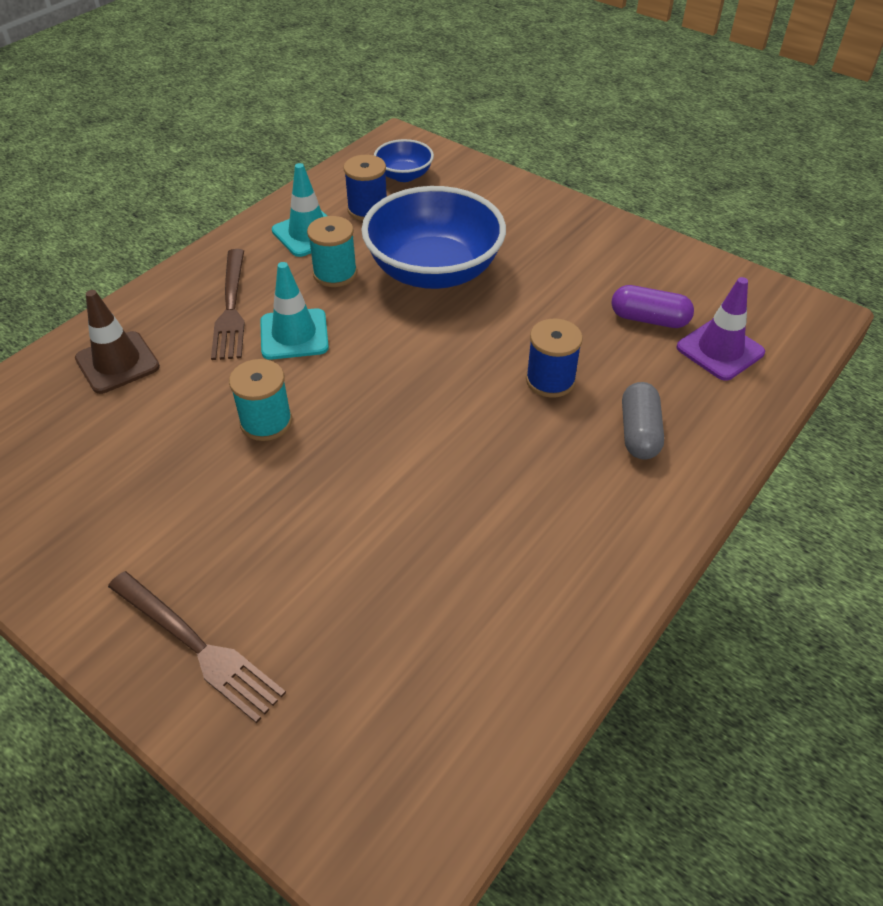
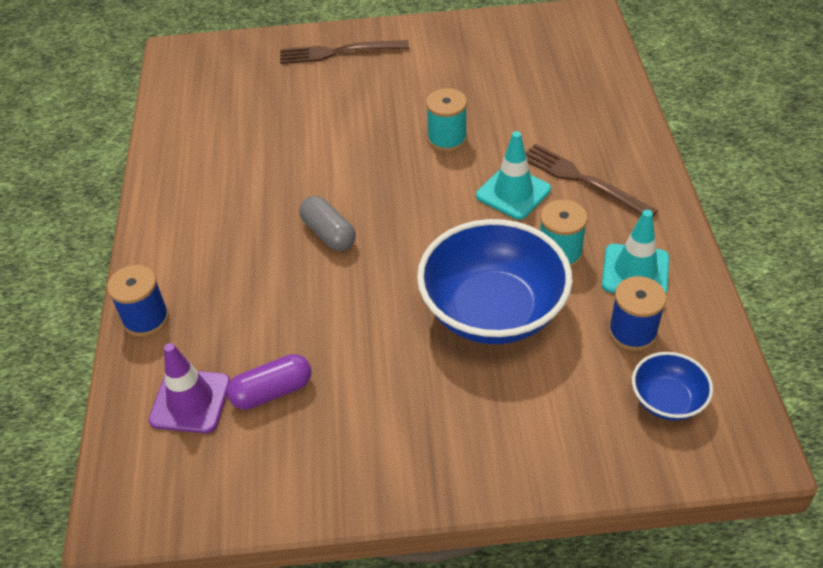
camera: 140 degrees right, 0 degrees up
brown traffic cone [75,290,160,394] -> none
blue spool [526,319,583,398] -> blue spool moved to [107,265,169,337]
grey capsule [622,382,664,460] -> grey capsule moved to [299,196,356,251]

